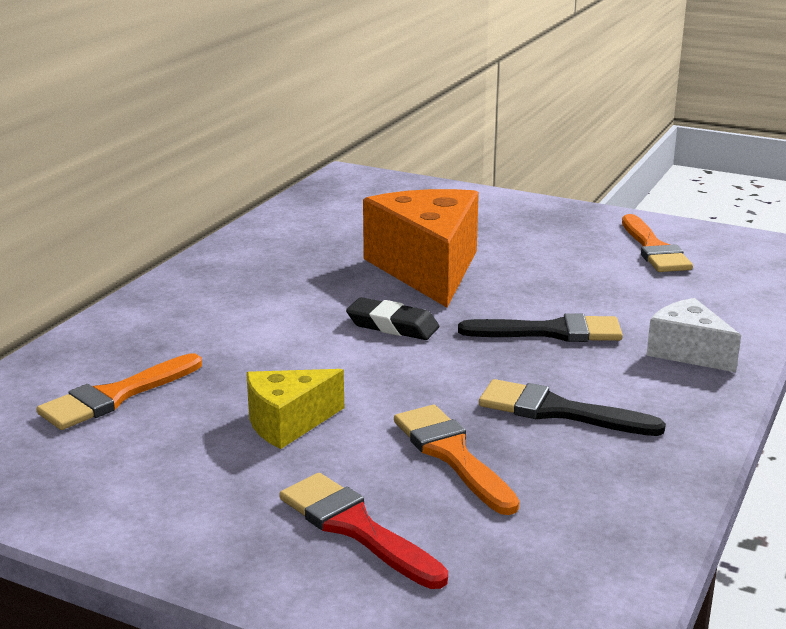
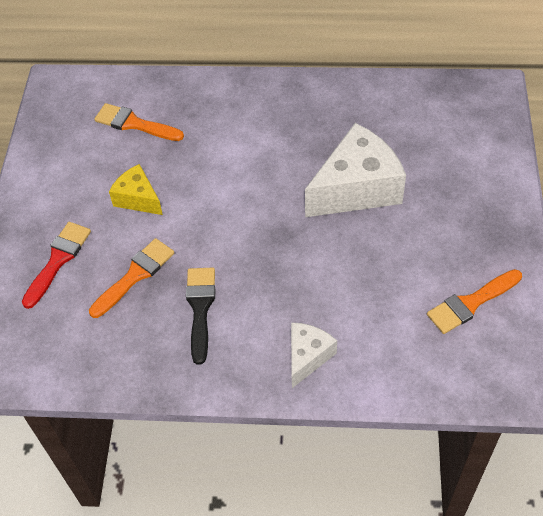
camera: 70 degrees right, 30 degrees up
black eraser [346,297,439,340] -> none
orange cheese [363,189,479,308] -> white cheese [305,123,406,217]
black brush [458,313,623,342] -> none

